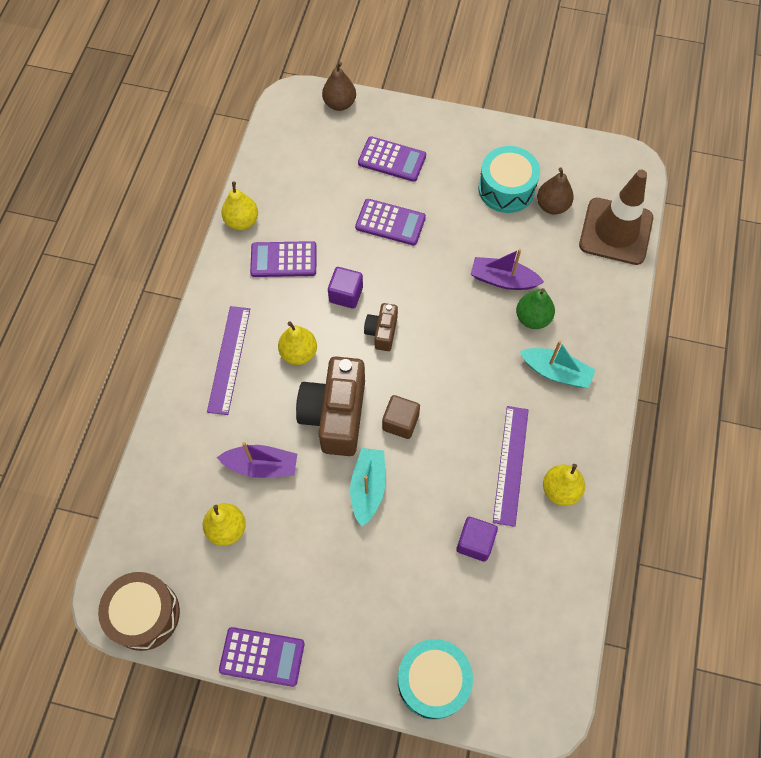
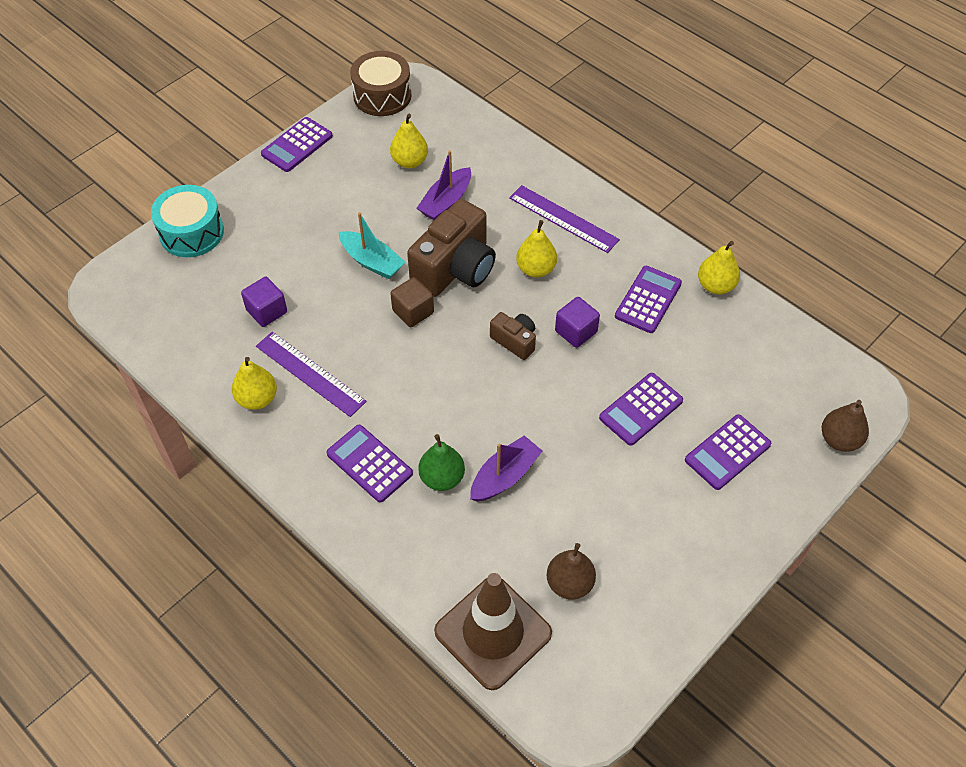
camera: 120 degrees right, 10 degrees down
brown camera [296,356,365,456] -> brown camera turned 90 degrees clockwise [407,199,496,297]
turquoise drum [478,146,540,213] -> none
turquoise boat [520,341,595,388] -> purple calculator [327,425,413,503]

